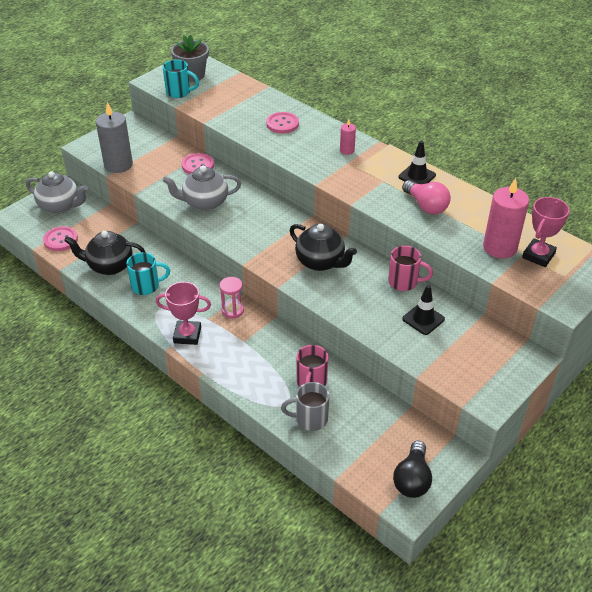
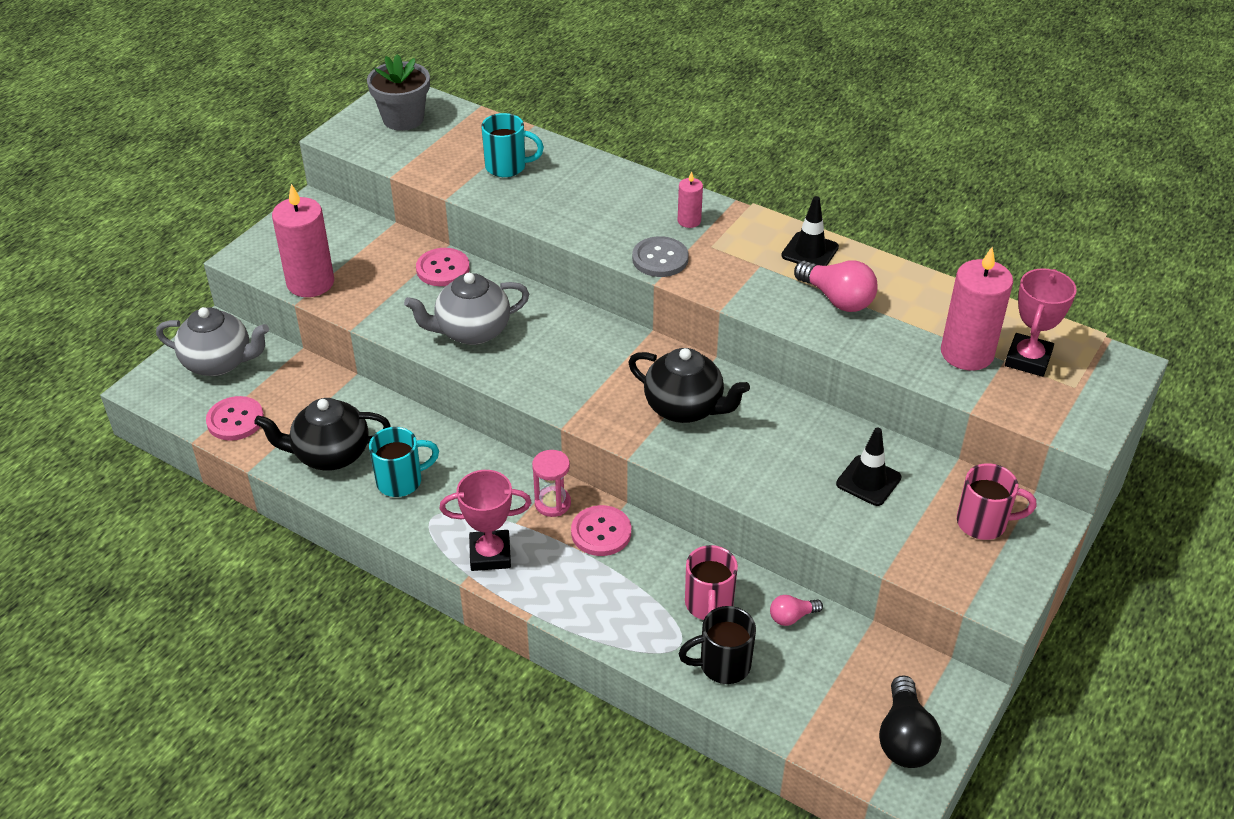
camera: 10 degrees left, 0 degrees up
grey candle [96,102,133,173] -> pink candle [272,184,334,297]
turquoise mug [163,59,199,98] -> turquoise mug moved to [481,113,544,177]
pink button [266,112,299,134] -> pink button moved to [571,505,631,556]
grey mug [281,382,330,431] -> black mug [679,606,756,684]
pink mug [388,246,433,291] -> pink mug moved to [957,463,1037,540]
none -> grey button [632,236,689,277]
none -> pink light bulb [770,595,823,626]

